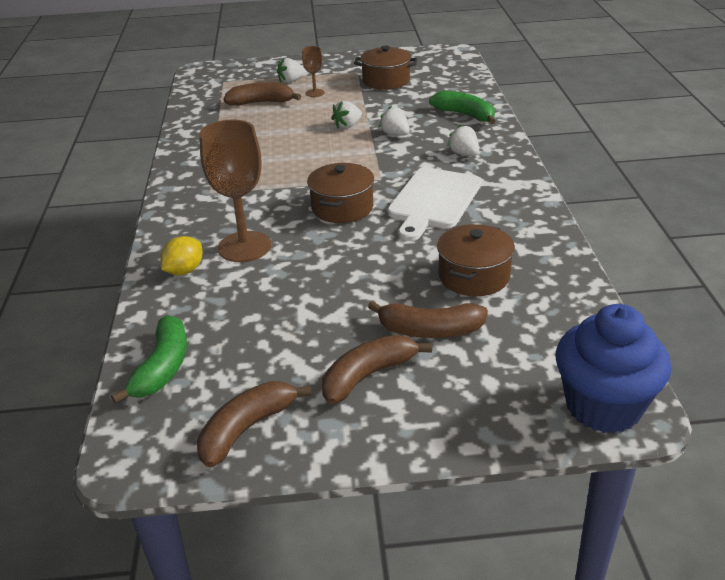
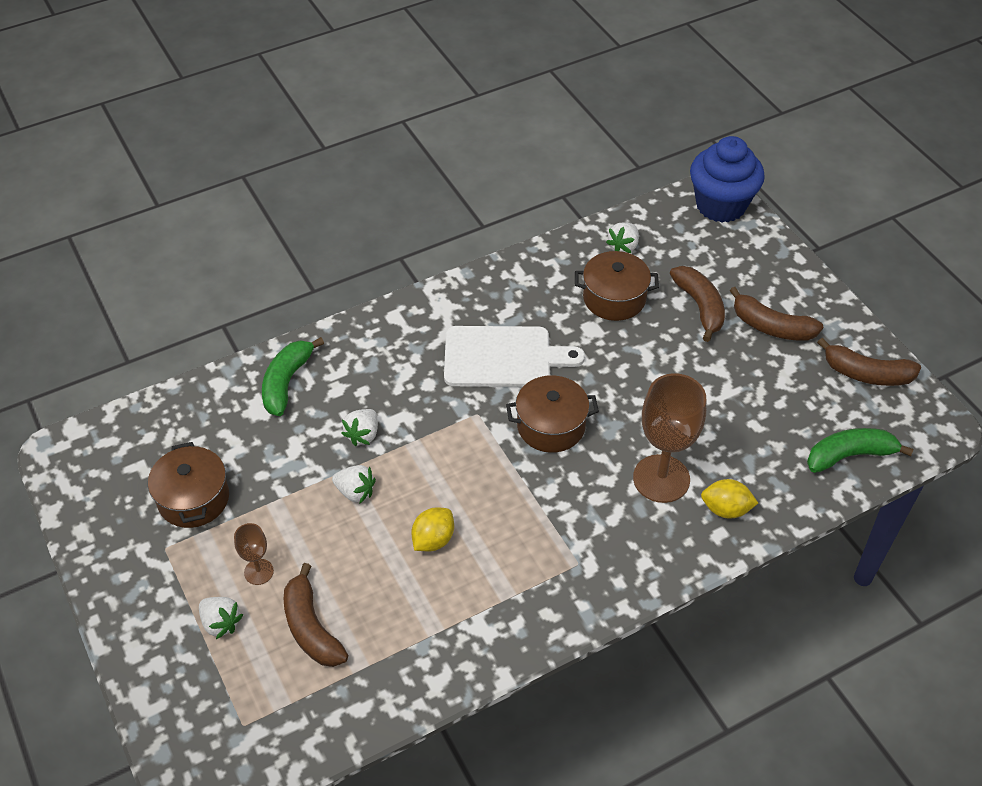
camera: 115 degrees left, 15 degrees up
white strawberry [447,124,479,156] -> white strawberry moved to [606,222,639,253]
none -> yellow lemon [411,508,454,551]

